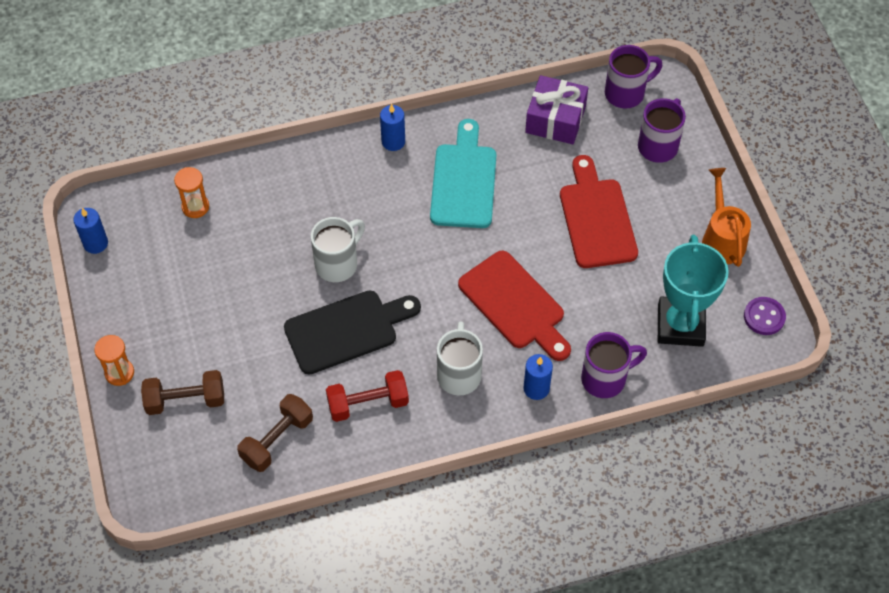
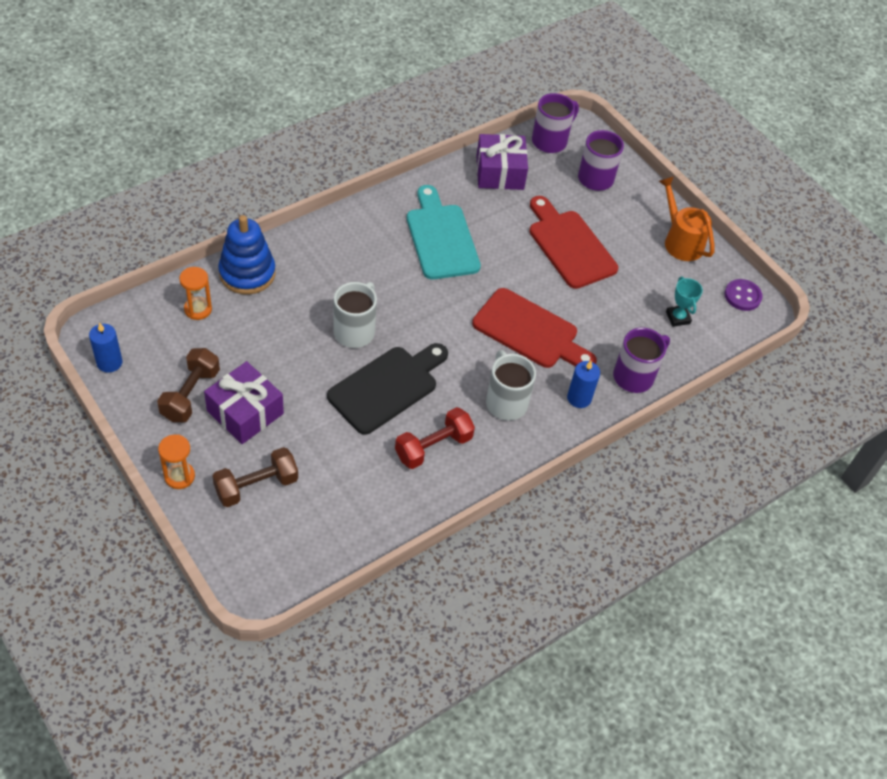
camera: 25 degrees left, 5 degrees down
brown dumbbell [237,394,313,472] -> brown dumbbell moved to [157,348,220,422]
blue candle [380,104,405,151] -> none
turquoise trophy [658,235,729,347] -> turquoise trophy [666,277,703,327], size x0.47
none -> purple gift [204,361,284,444]
none -> blue stacking toy [218,215,276,295]

